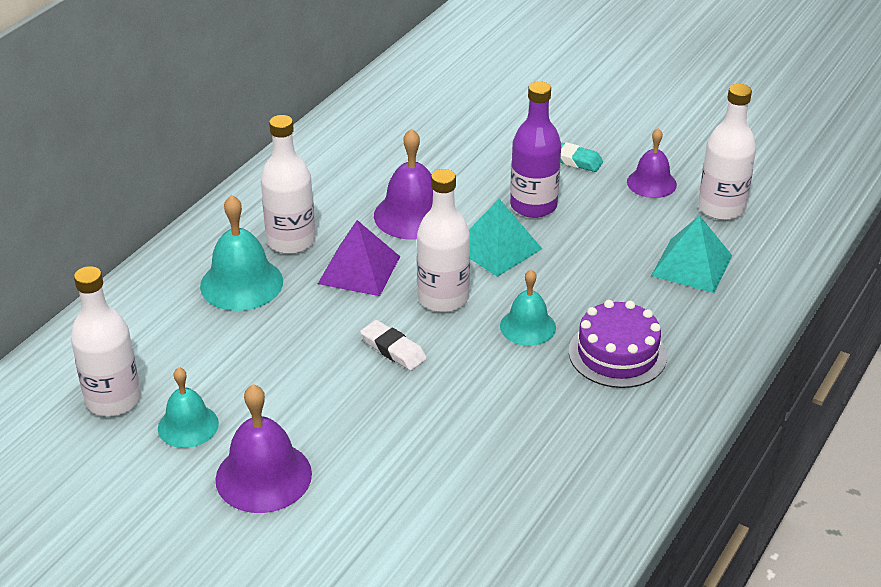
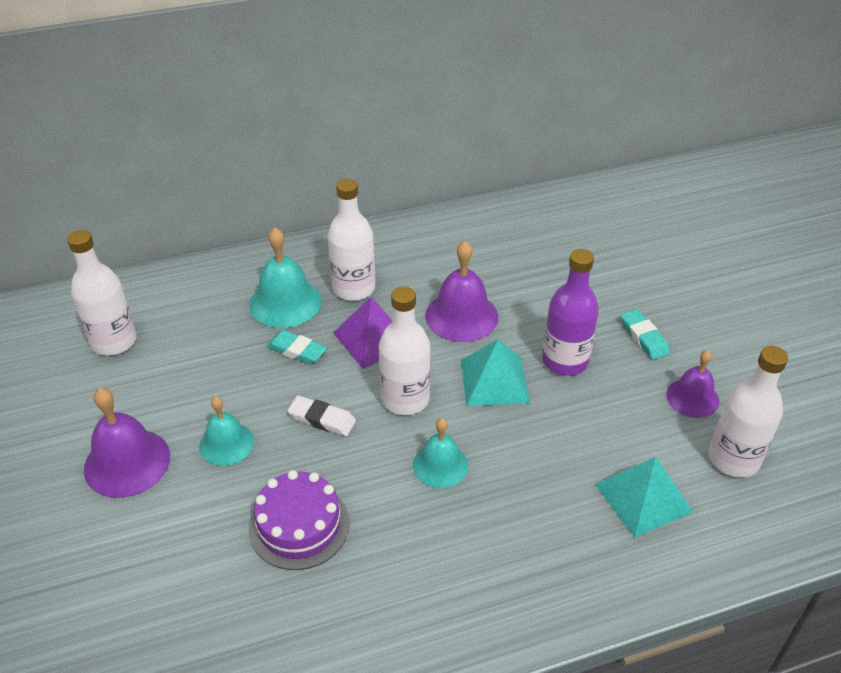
camera: 40 degrees right, 5 degrees up
turquoise bell [158,367,219,448] -> turquoise bell moved to [199,396,254,466]
white eraser [360,320,427,371] -> white eraser turned 60 degrees counterclockwise [288,396,356,436]
purple cake [569,300,667,388] -> purple cake moved to [249,470,350,570]
none -> turquoise eraser [266,330,327,365]

